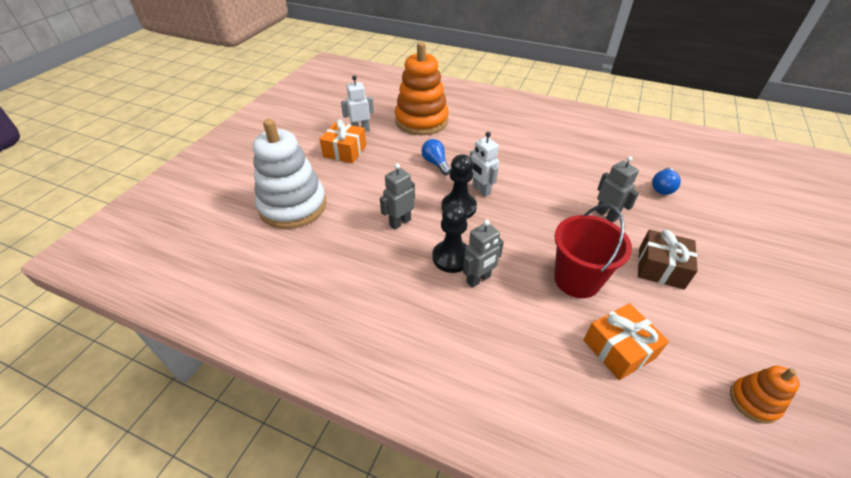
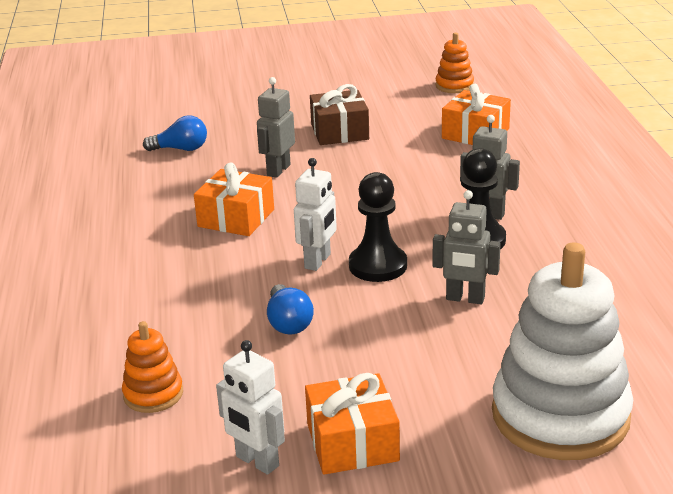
camera: 120 degrees left, 15 degrees down
orange stacking toy [395,42,449,135] -> orange stacking toy [122,321,183,413], size x0.46
blue light bulb [421,139,451,175] -> blue light bulb turned 45 degrees counterclockwise [267,284,314,334]
red bucket [554,204,632,298] -> none
none -> orange gift [194,162,274,236]

